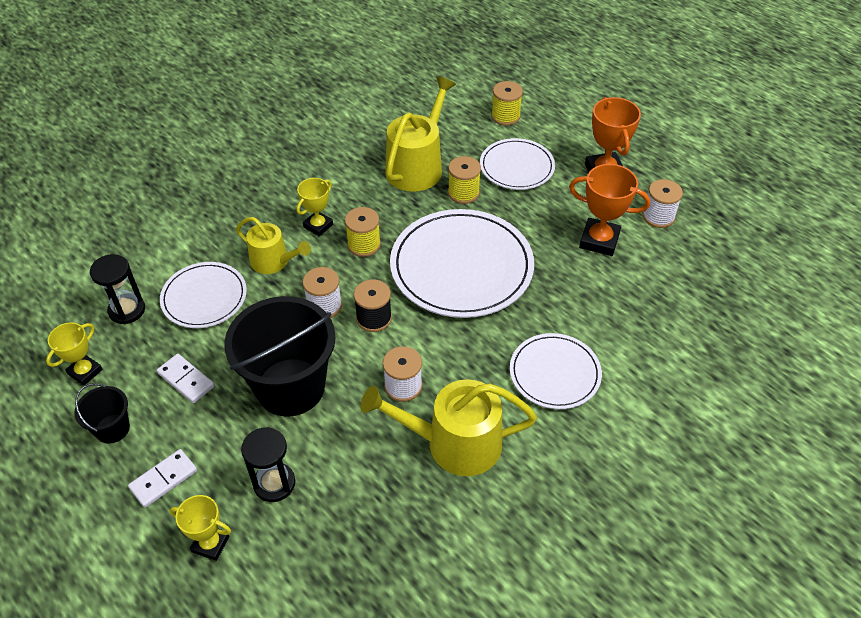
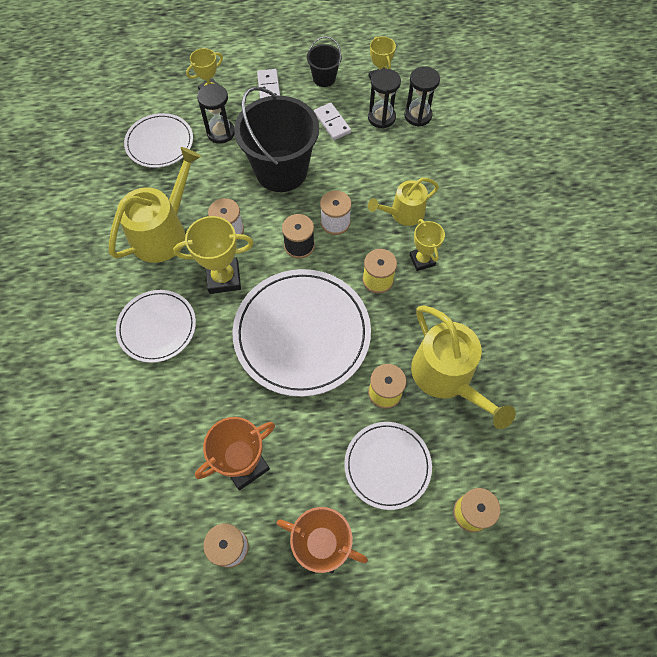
camera: 125 degrees right, 15 degrees up
white domino [157,354,215,403] -> white domino turned 75 degrees clockwise [314,103,351,140]
white plate [160,262,247,328] -> white plate moved to [124,113,193,168]
none -> yellow trophy [173,216,254,294]
none -> black hourglass [368,69,401,129]

